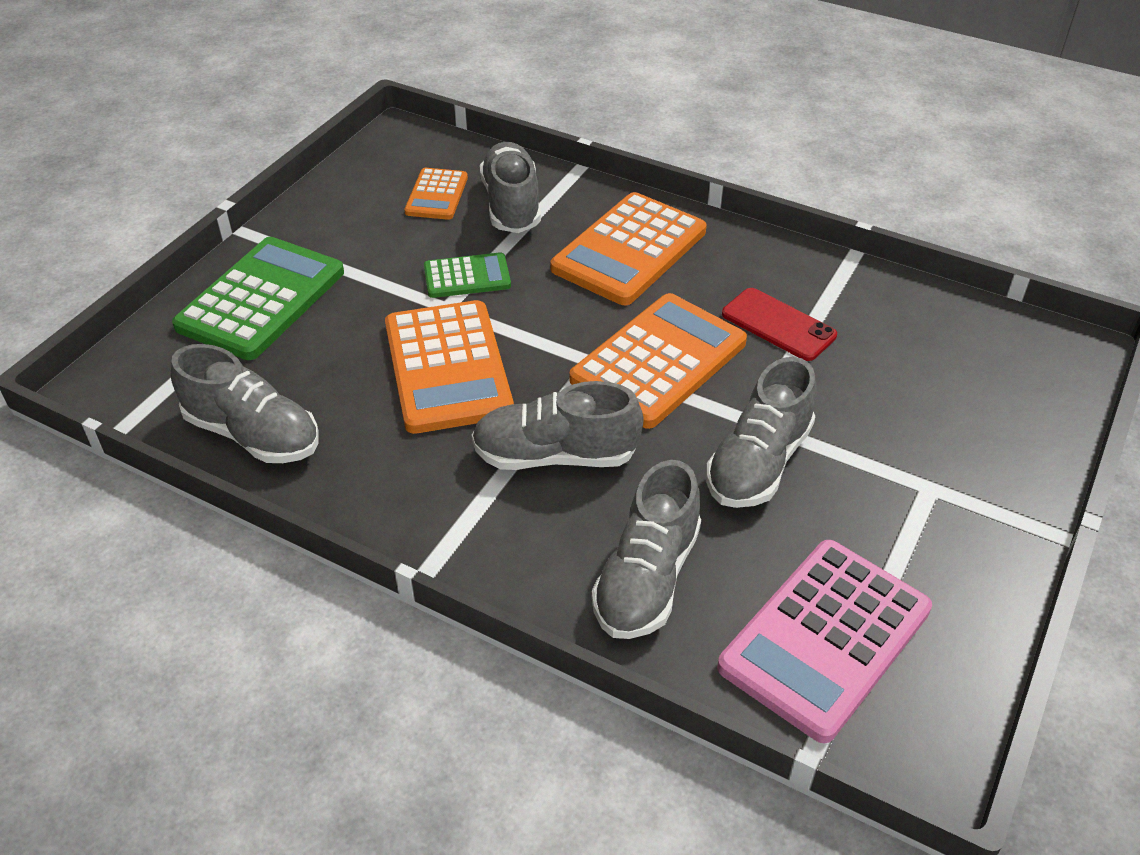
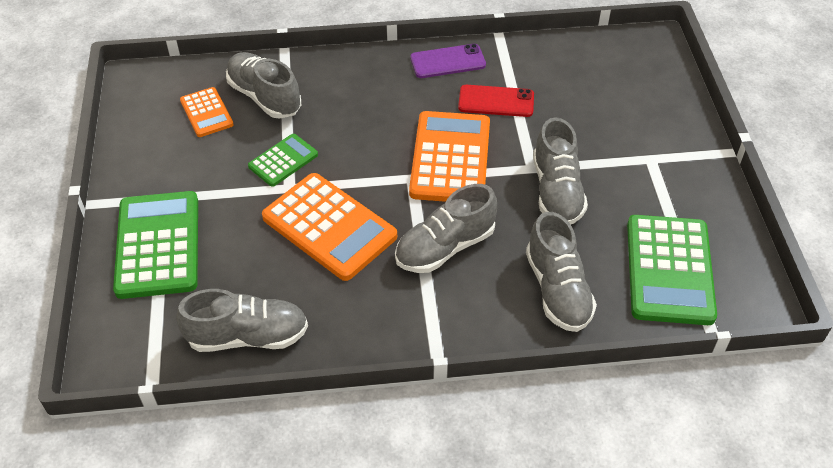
camera: 35 degrees left, 5 degrees up
orange calculator [550,192,707,305] -> none
pink calculator [717,540,932,743] -> green calculator [627,215,717,325]
none -> purple phone [410,44,486,78]

